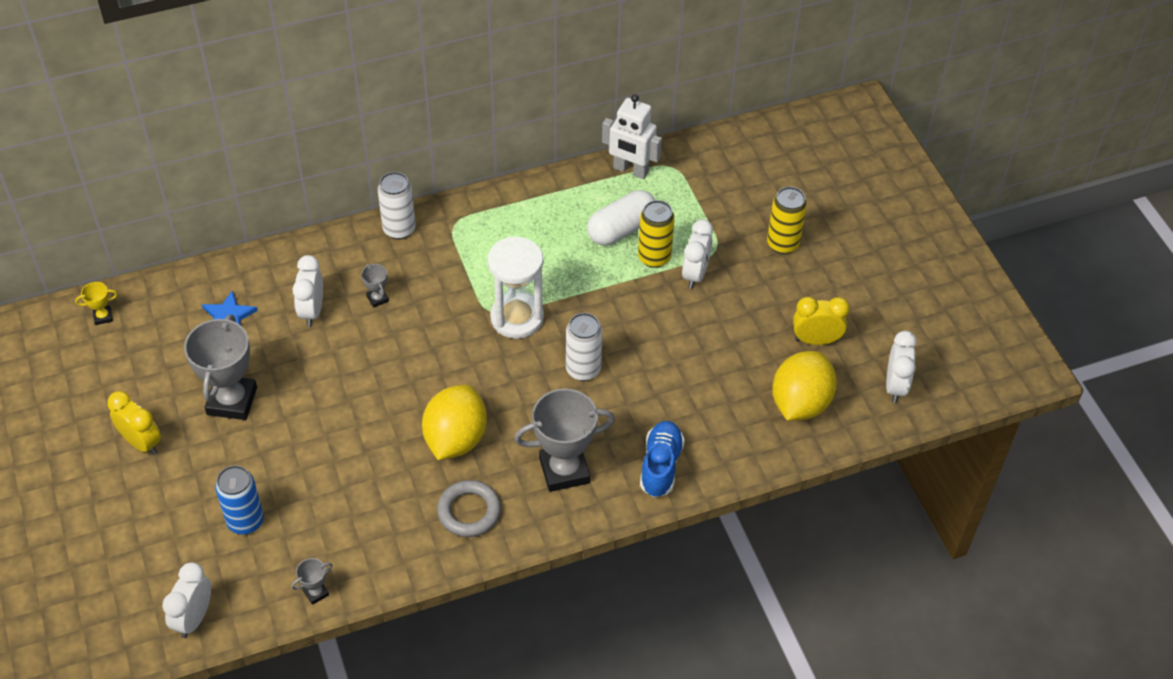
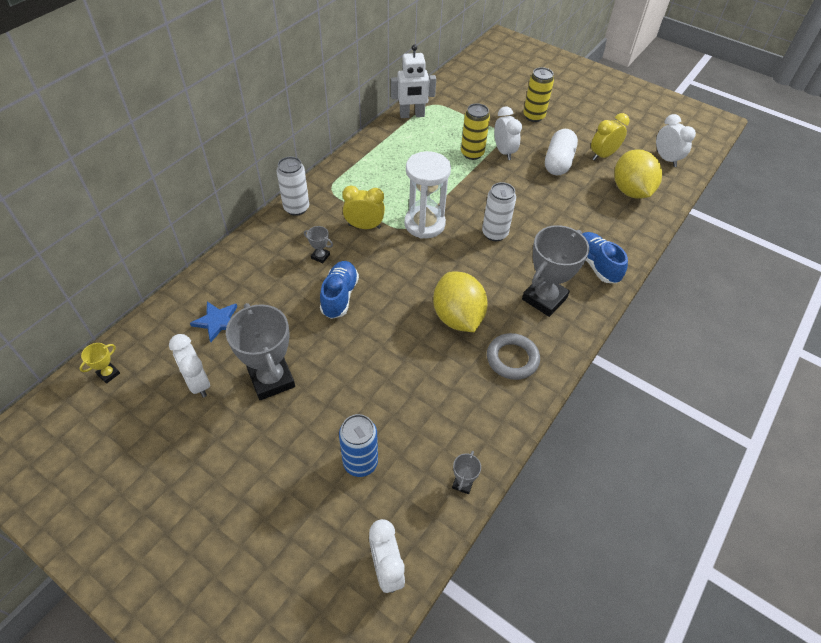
camera: 35 degrees left, 0 degrees up
yellow clock [107,391,161,455] -> yellow clock moved to [342,185,385,229]
white clock [292,255,323,327] -> white clock moved to [169,334,210,398]
white capsule [587,190,655,245] -> white capsule moved to [545,129,578,175]
none -> blue shoe [320,261,359,319]

